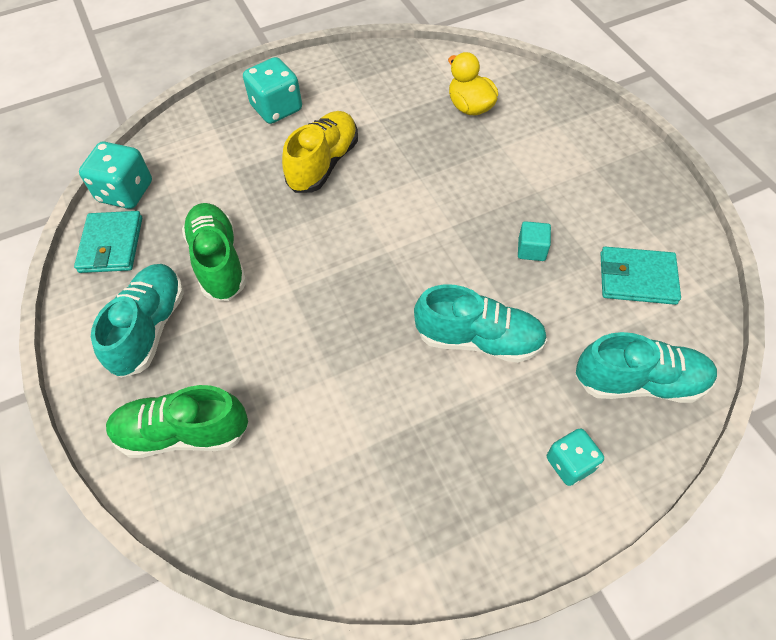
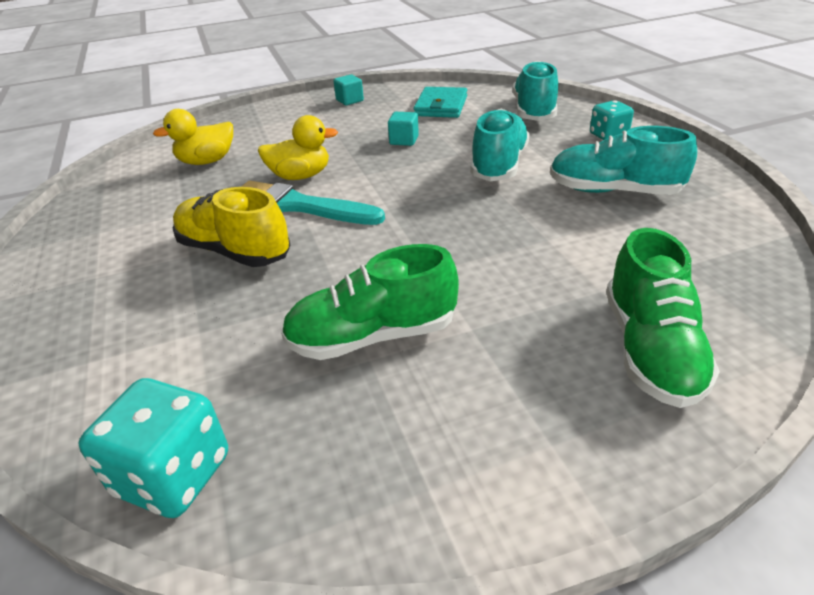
camera: 85 degrees left, 20 degrees down
turquoise wallet [74,211,142,273] -> none
turquoise shoe [91,264,184,378] -> turquoise shoe moved to [550,126,697,195]
turquoise dice [243,57,302,124] -> none
none -> turquoise brush [241,181,385,225]
none -> yellow duck [258,115,338,180]
none -> turquoise cube [334,74,364,105]

